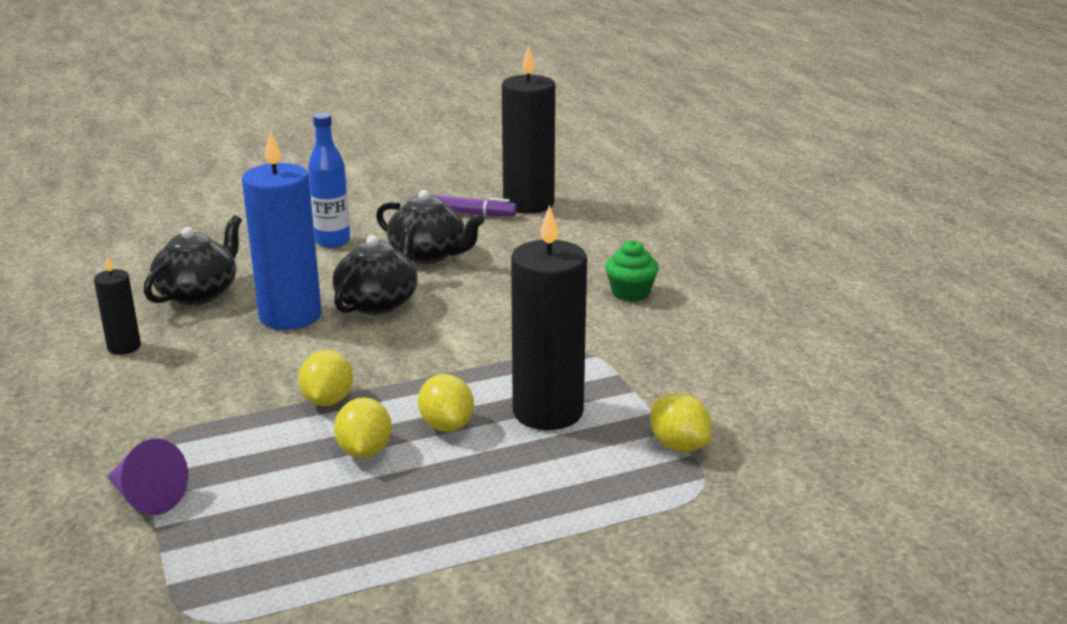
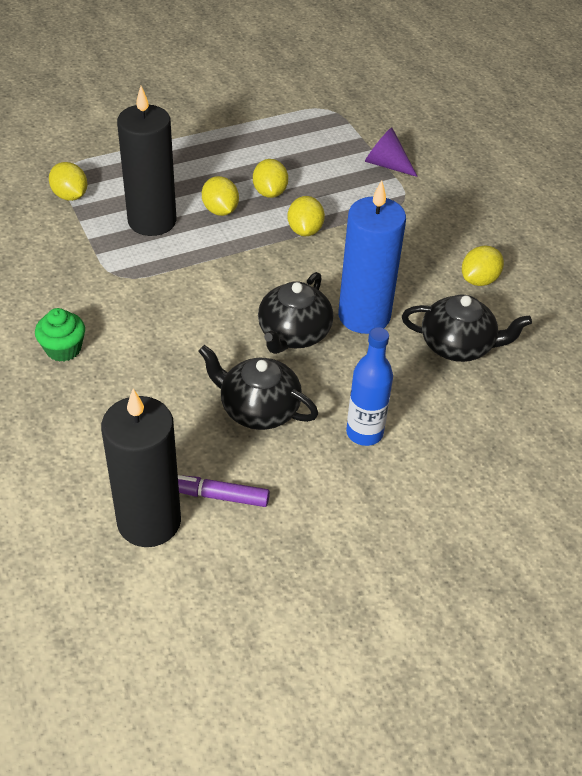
camera: 175 degrees right, 20 degrees up
black candle [94,256,141,355] -> yellow lemon [462,246,504,286]
black teapot [144,215,242,305] -> black teapot turned 105 degrees counterclockwise [402,294,532,362]

